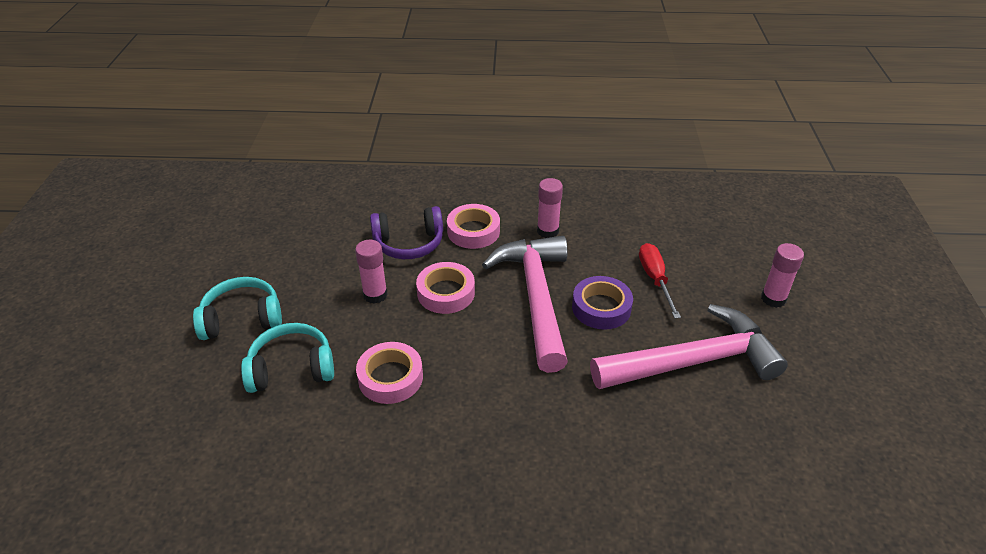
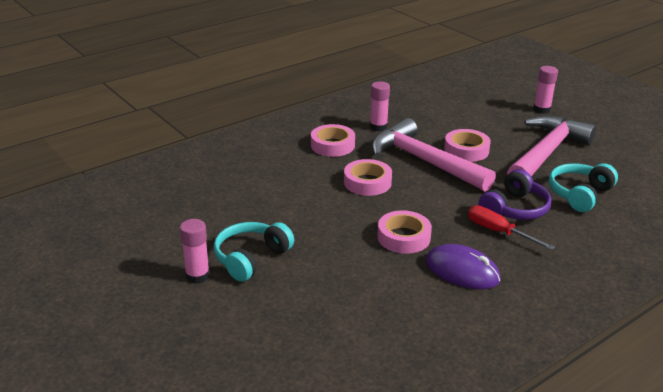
camera: 40 degrees left, 10 degrees down
turquoise headphones [241,323,334,393] -> turquoise headphones moved to [549,163,618,212]
pink glue stick [355,240,388,304] -> pink glue stick moved to [180,219,210,284]
purple headphones [370,206,443,259] -> purple headphones moved to [479,169,551,220]
purple tape [572,276,633,330] -> pink tape [444,129,491,162]
red screwdriver [639,243,681,318] -> red screwdriver moved to [468,205,555,250]
none -> purple mouse [426,244,501,289]

